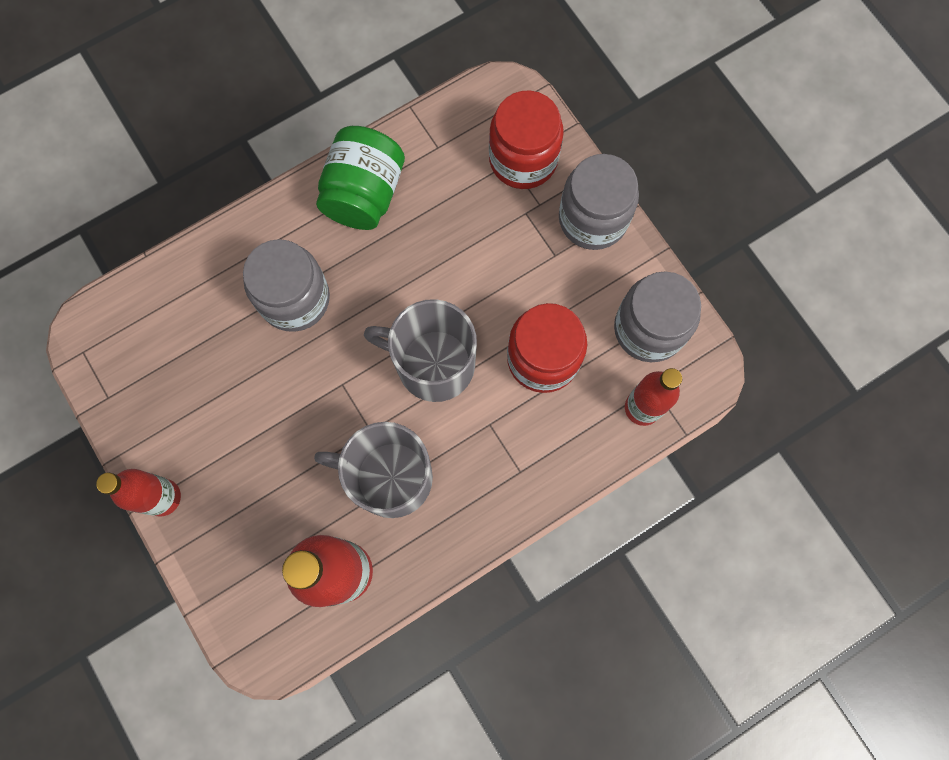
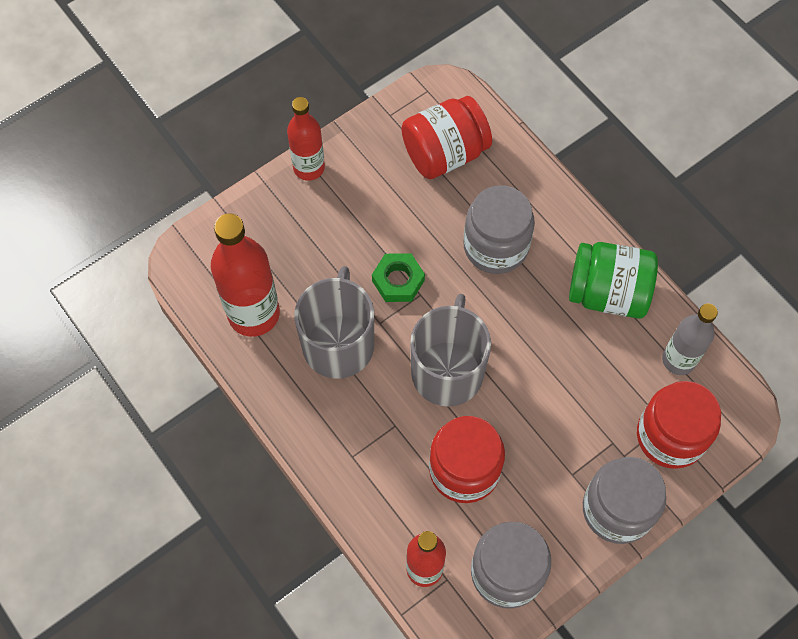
camera: 85 degrees right, 10 degrees down
none -> green nut [372,253,425,302]
none -> red jar [402,96,492,179]
none -> grey bottle [662,303,718,375]

